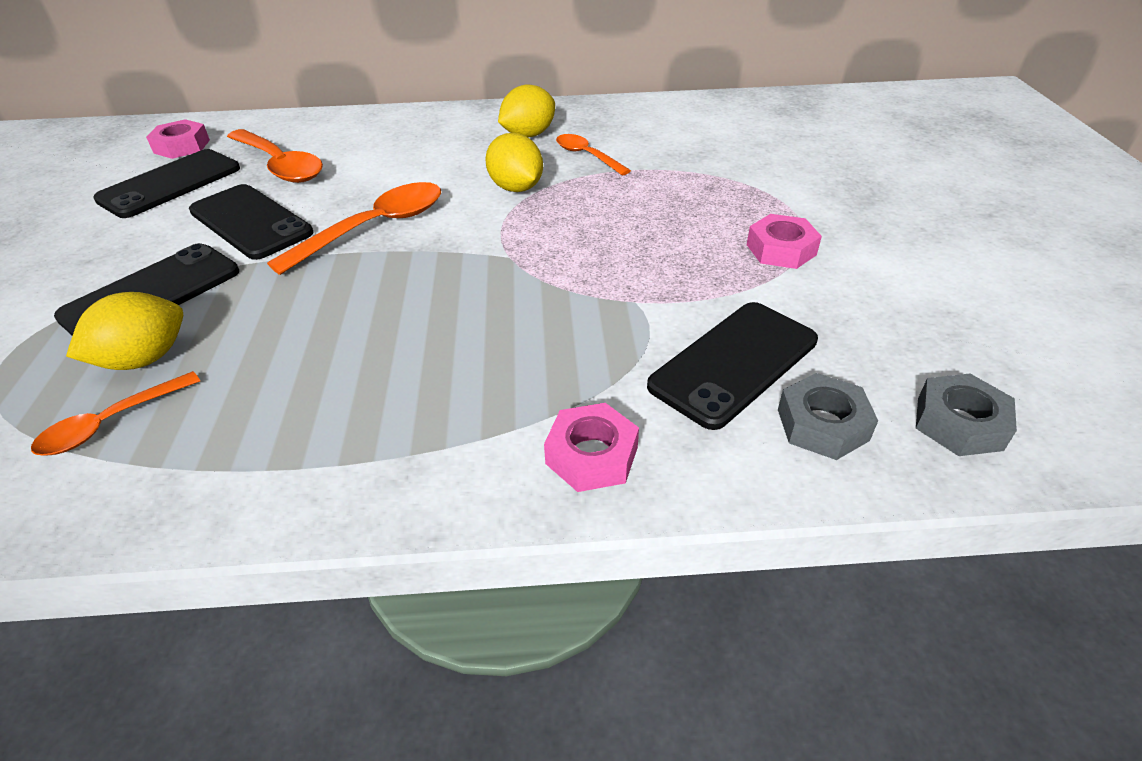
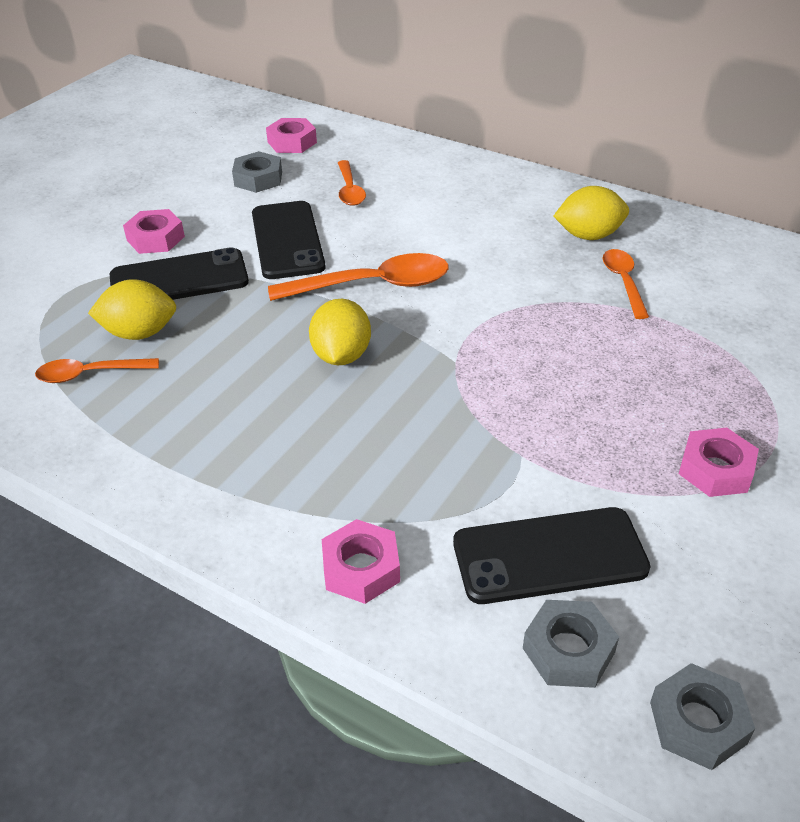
camera: 35 degrees right, 0 degrees up
black phone [93,149,240,218] -> grey nut [232,151,282,193]
orange spoon [227,129,323,183] -> orange spoon [338,160,366,206], size x0.60
yellow lemon [485,133,543,192] -> yellow lemon moved to [309,299,371,365]
none -> pink nut [123,209,185,254]

